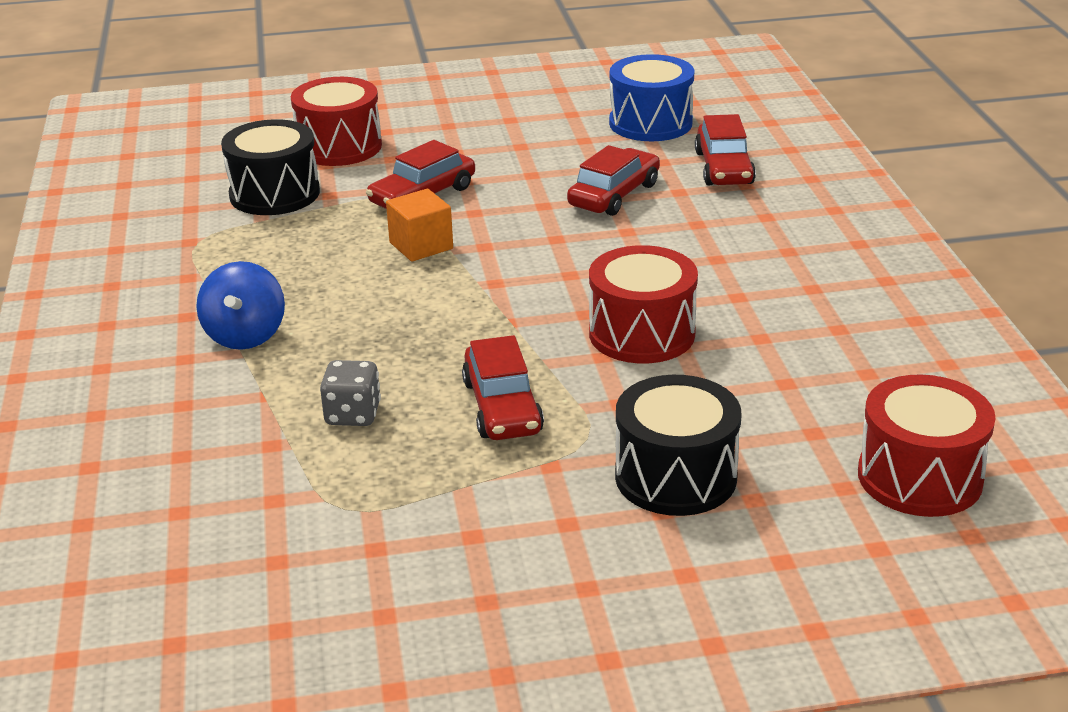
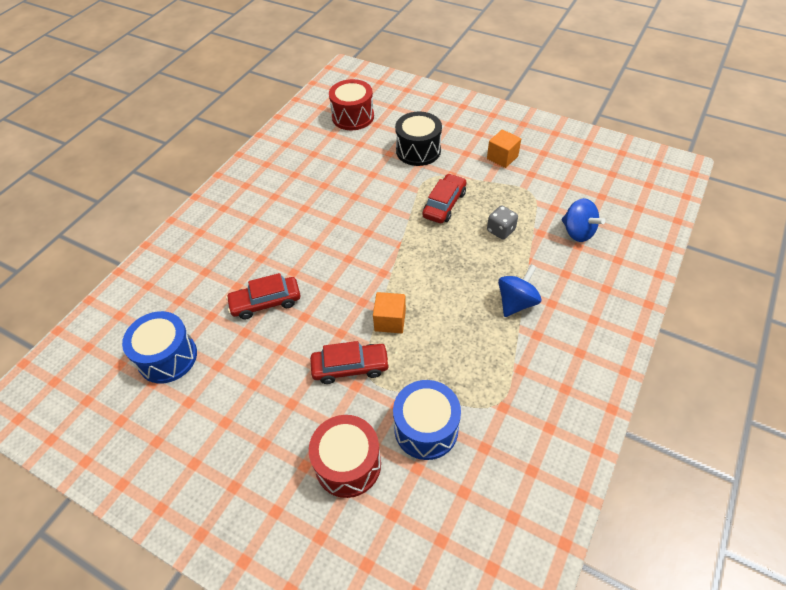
camera: 140 degrees left, 20 degrees up
black drum [221,119,320,215] -> blue drum [393,380,461,460]
red drum [589,245,698,363] -> none
red car [695,114,756,185] -> none
none -> orange cube [487,129,521,168]
none -> blue spinning top [562,198,605,242]

